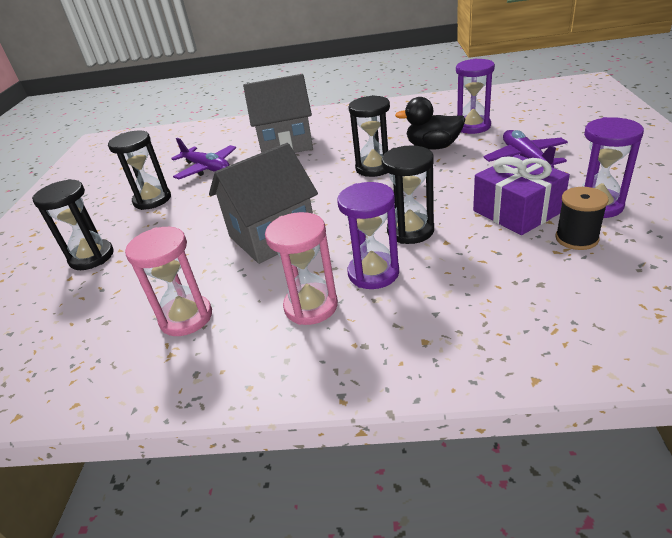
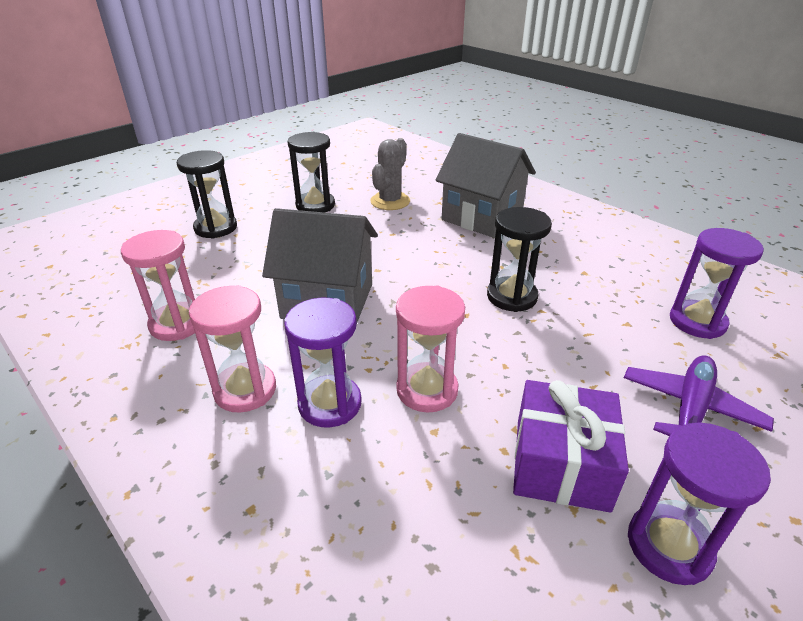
camera: 40 degrees right, 0 degrees up
purple plane [171,138,236,179] -> grey cactus [370,138,410,210]
black hourglass [382,145,434,244] -> pink hourglass [396,286,465,412]
black duck [395,97,466,150] -> none
black spool [556,187,609,250] -> none

